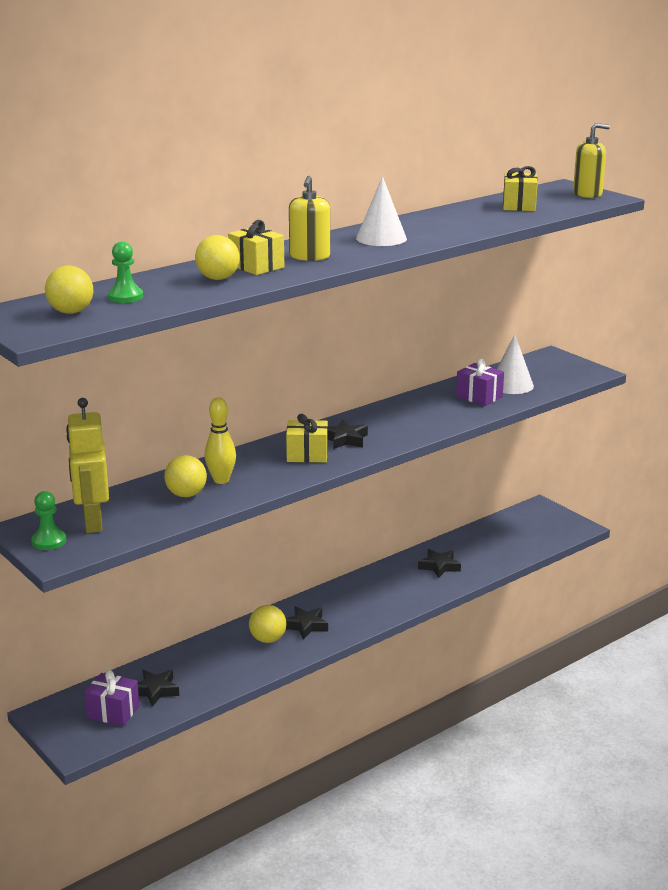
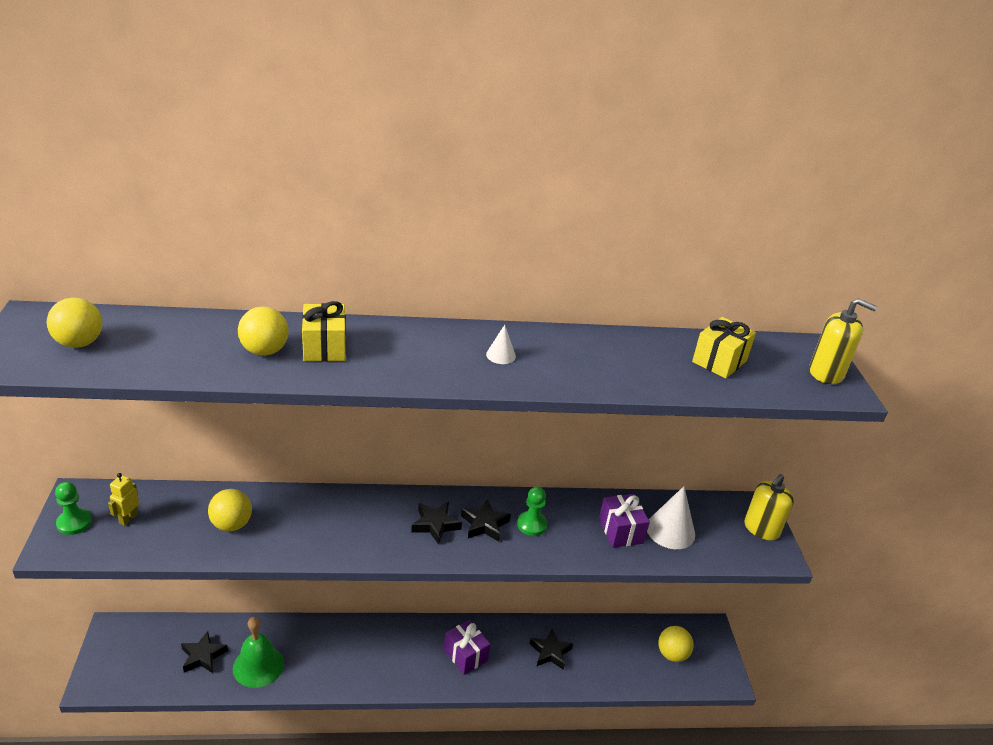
camera: 30 degrees right, 10 degrees up
yellow robot [66,398,109,533] -> yellow robot [108,473,139,526], size x0.47
purple gift [84,670,139,726] -> purple gift moved to [444,620,490,675]
green pawn [108,241,143,303] -> green pawn moved to [517,487,547,536]
yellow bowling pin [205,398,236,484] -> none
yellow ball [249,605,286,643] -> yellow ball moved to [658,626,694,662]
yellow gift [286,414,328,462] -> none
black star [286,606,328,640] -> black star moved to [461,499,511,542]
yellow soap dispenser [289,176,330,261] -> yellow soap dispenser moved to [744,474,794,541]
white cone [356,176,407,246] -> white cone [486,325,516,364], size x0.51
none -> green bell [233,617,284,688]

